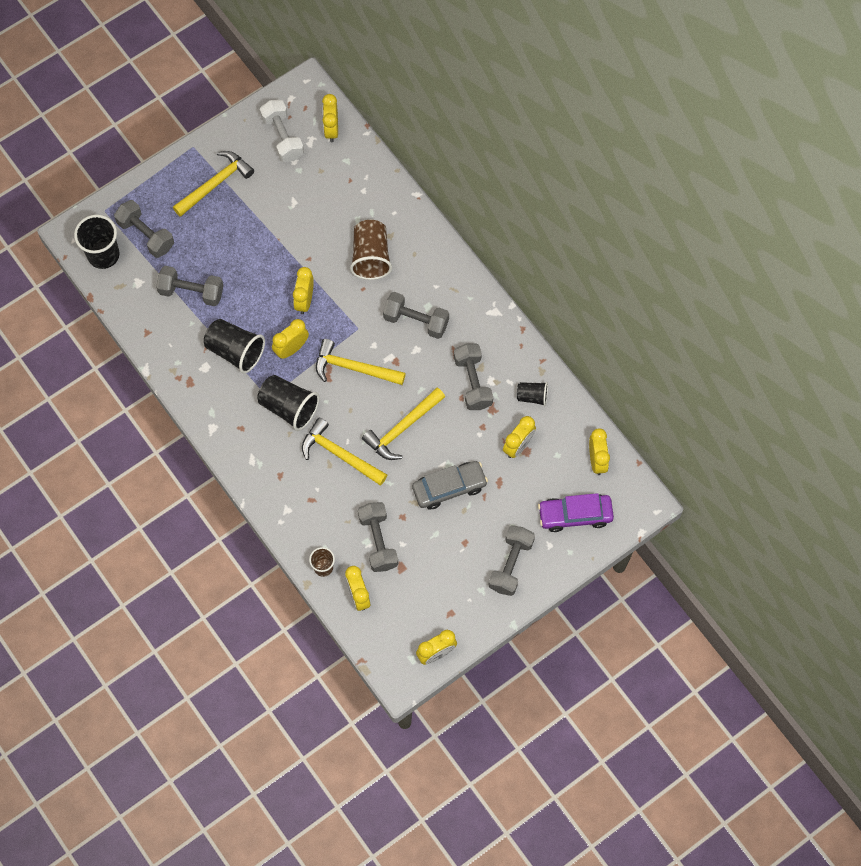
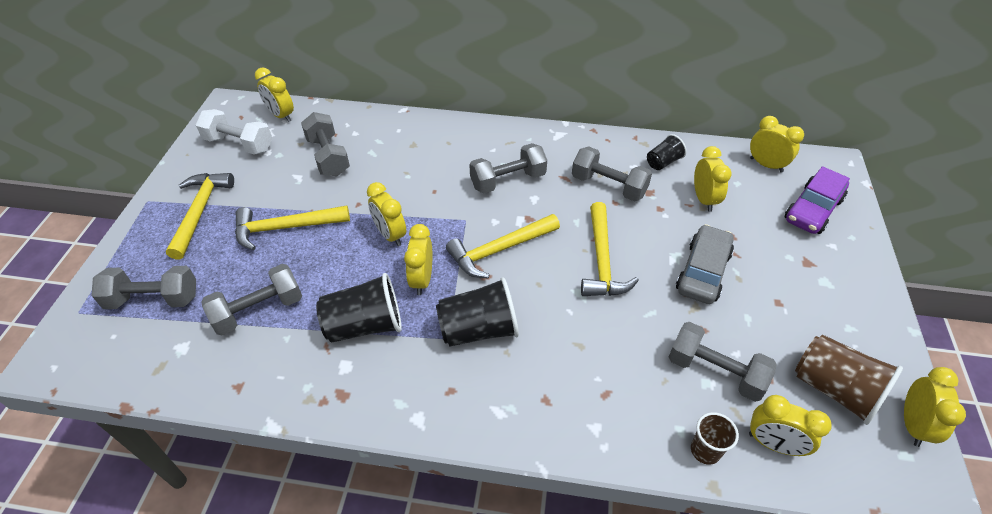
camera: 45 degrees left, 20 degrees down
black cup [74,215,119,269] -> none
yellow hammer [302,417,387,486] -> yellow hammer moved to [235,205,350,250]
brown cup [350,220,392,280] -> brown cup moved to [795,334,903,425]
grey dumbbell [488,525,535,596] -> grey dumbbell moved to [301,112,350,177]

